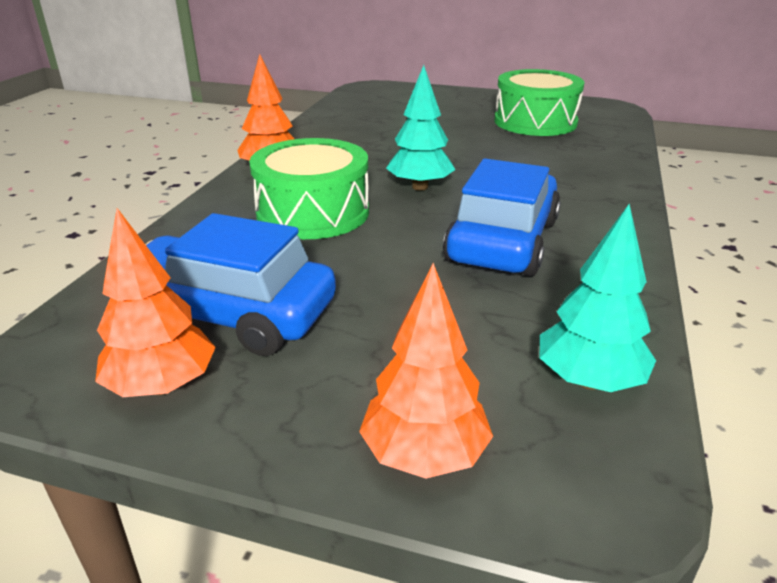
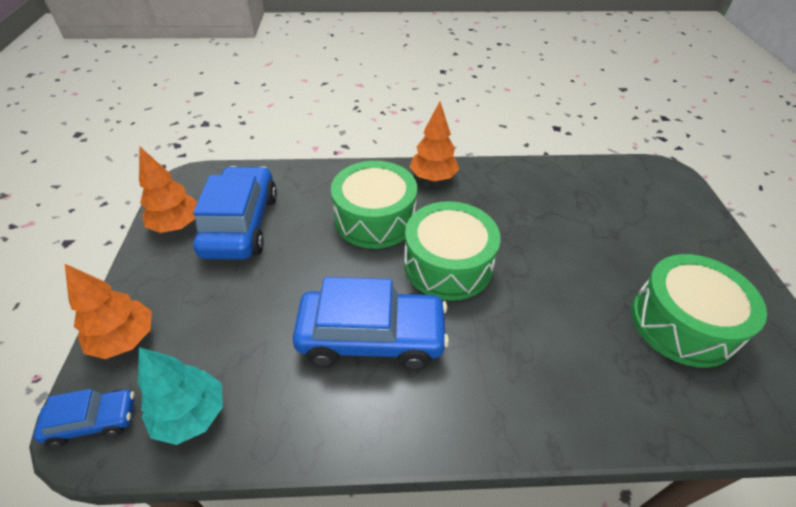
camera: 70 degrees right, 15 degrees up
turquoise tree [386,65,455,191] -> green drum [404,201,501,301]
none -> blue car [33,389,135,447]

